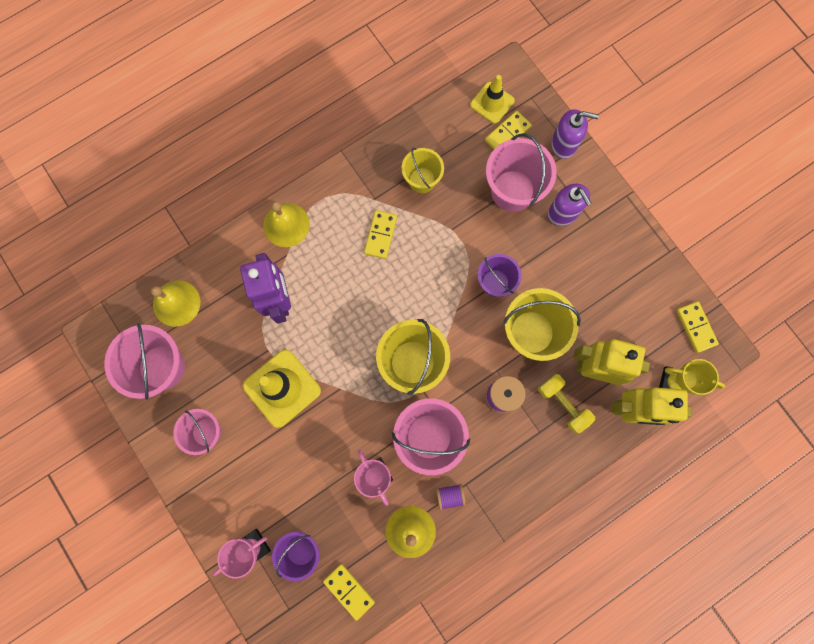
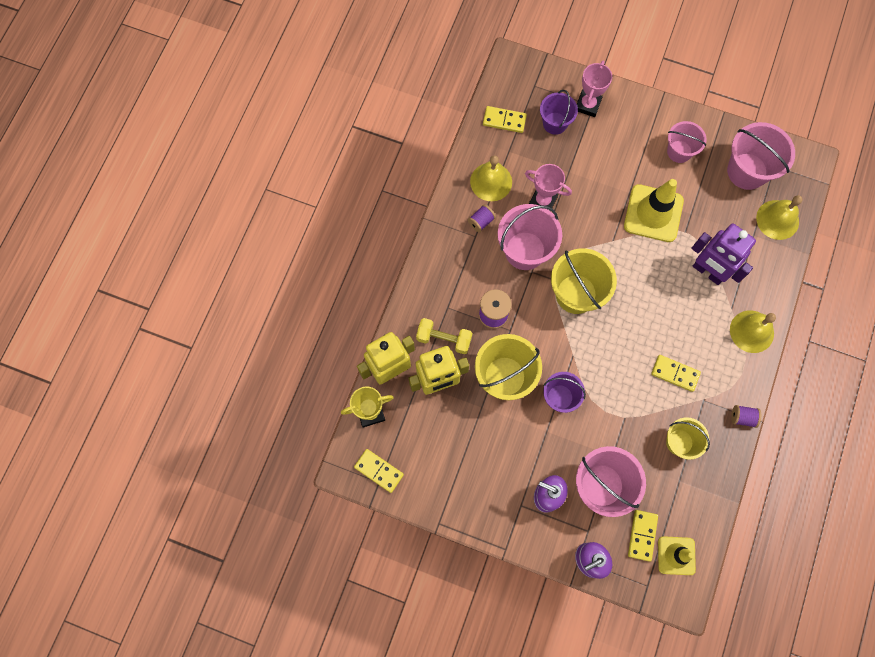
camera: 145 degrees right, 5 degrees down
yellow domino [364,210,397,259] -> yellow domino turned 45 degrees counterclockwise [651,355,701,392]
none -> purple spool [731,405,761,428]

